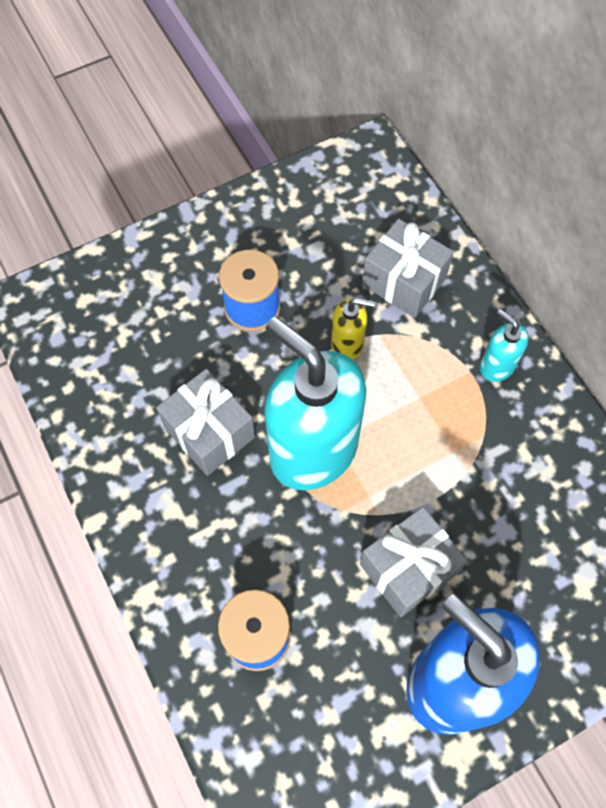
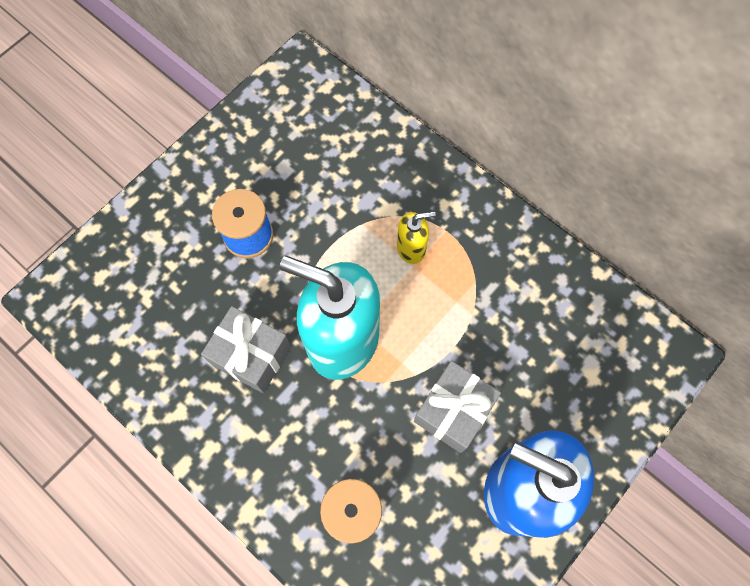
camera: 20 degrees left, 5 degrees up
yellow soap dispenser [331,298,375,360] -> yellow soap dispenser moved to [397,211,436,264]
grey gift [362,219,454,318] -> none
turquoise soap dispenser [480,309,529,382] -> none

